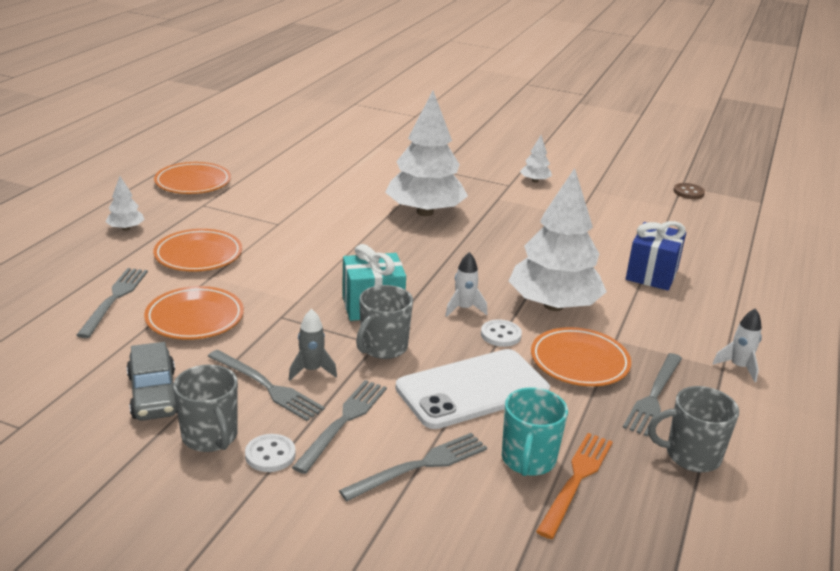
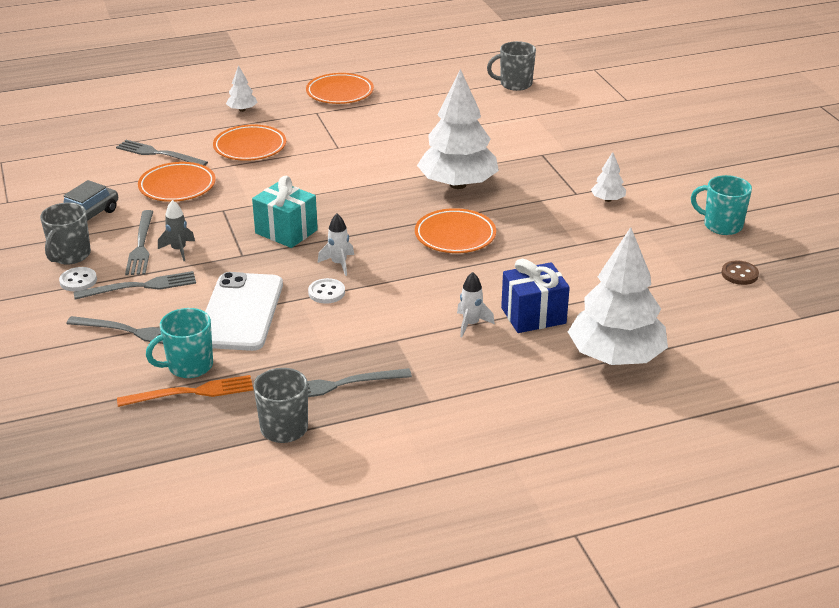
camera: 50 degrees right, 5 degrees up
grey fork [76,268,148,338] -> grey fork turned 120 degrees counterclockwise [116,140,208,166]
grey mug [356,285,413,359] -> grey mug moved to [487,41,536,91]
white phone [395,349,550,429] -> white phone turned 75 degrees clockwise [205,272,283,351]
white tree [509,168,607,311] -> white tree moved to [568,227,668,365]
orange plate [531,327,631,386] -> orange plate moved to [415,208,496,253]
white rocket [712,308,762,382] -> white rocket moved to [457,272,495,337]
none -> turquoise mug [691,175,752,235]

